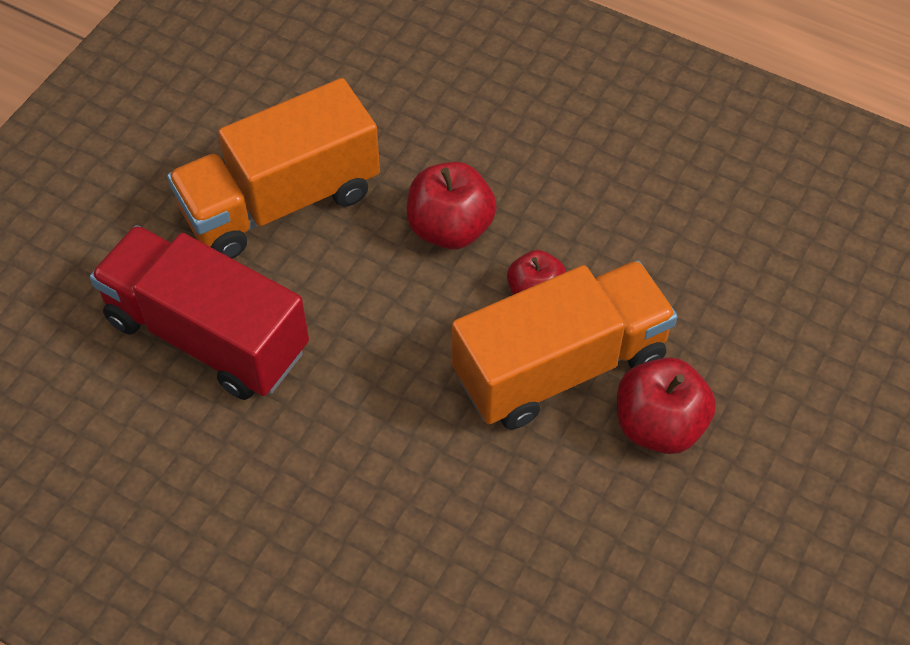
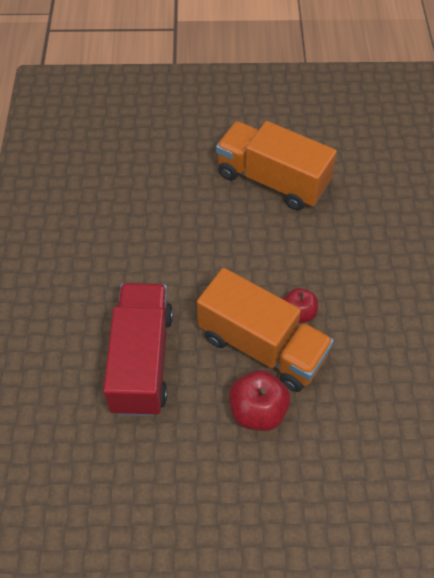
camera: 60 degrees right, 0 degrees up
red truck [90,225,309,400] -> red truck moved to [103,283,173,416]
red apple [407,162,497,249] -> none

